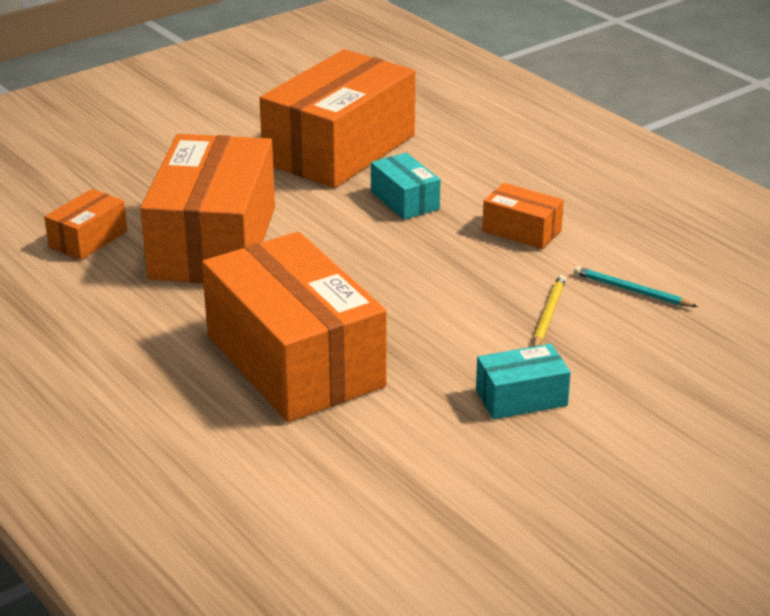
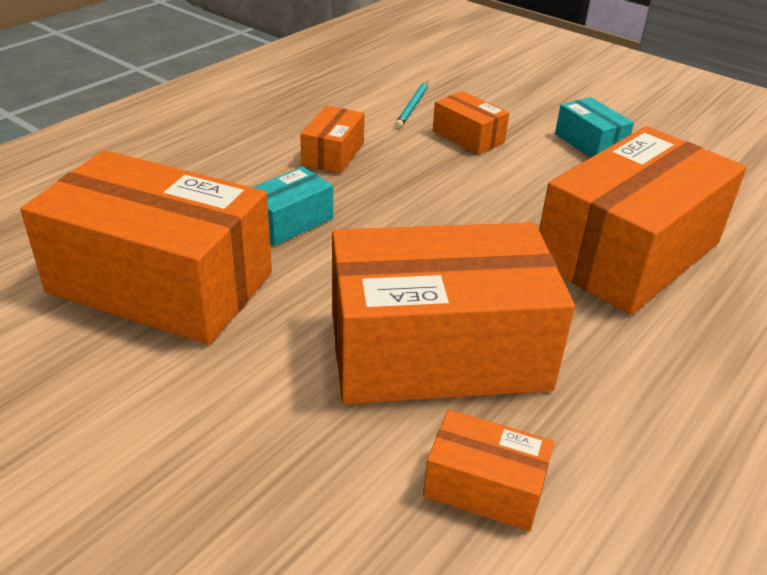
camera: 105 degrees left, 5 degrees up
yellow pencil [533,275,566,347] -> orange box [433,91,509,155]

